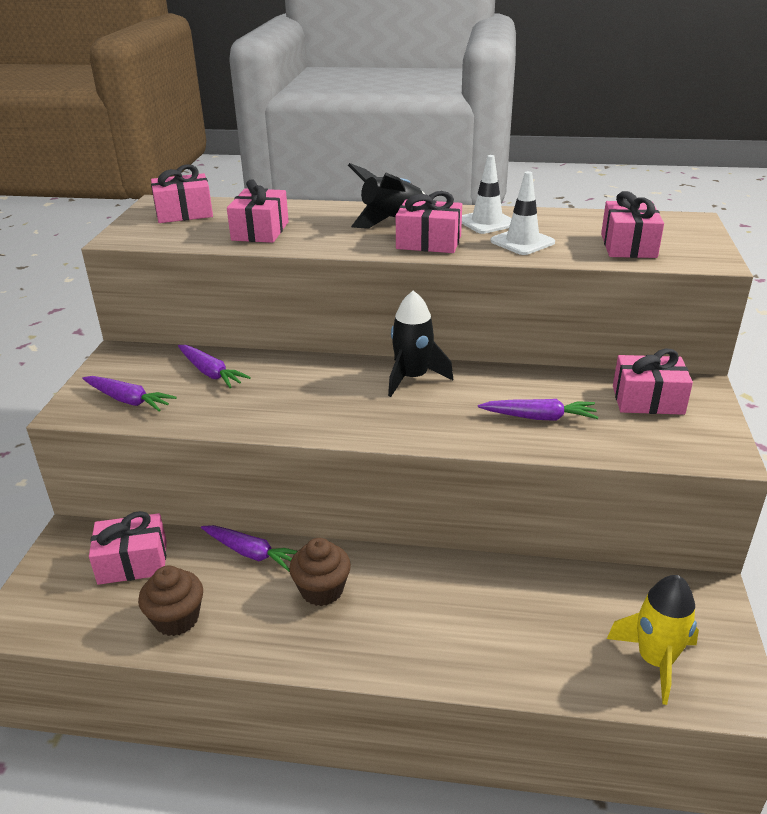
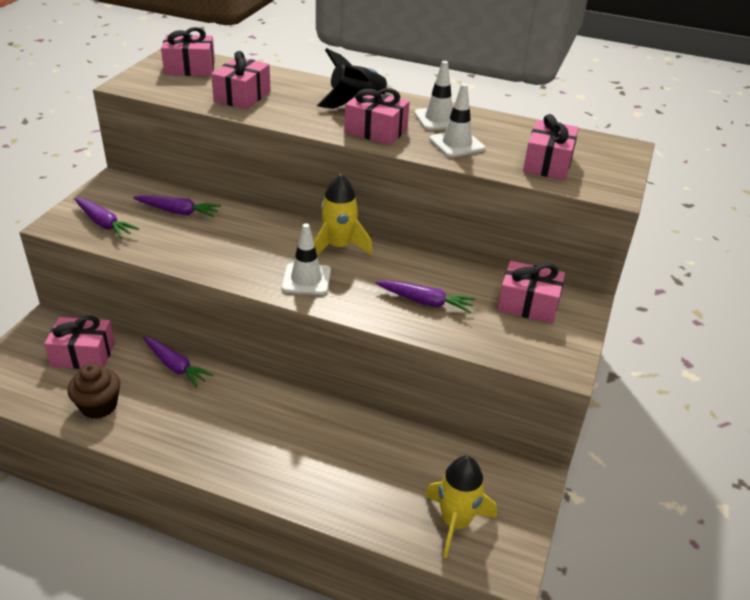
camera: 10 degrees right, 5 degrees up
purple carrot [178,345,251,388] -> purple carrot turned 45 degrees counterclockwise [133,195,221,217]
brown cupcake [289,538,351,606] -> none
black rocket [388,291,453,397] -> yellow rocket [313,174,373,255]
none -> white traffic cone [281,223,331,295]

